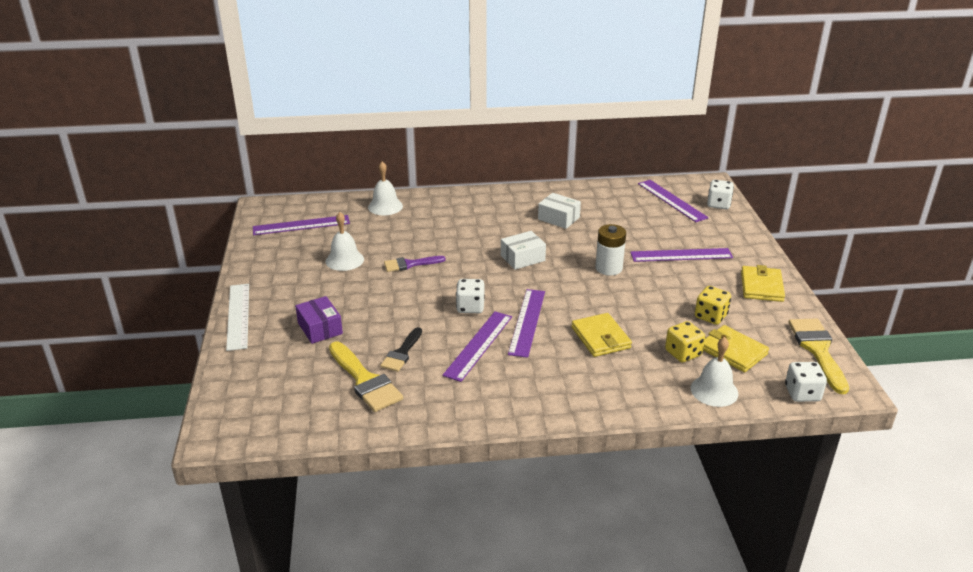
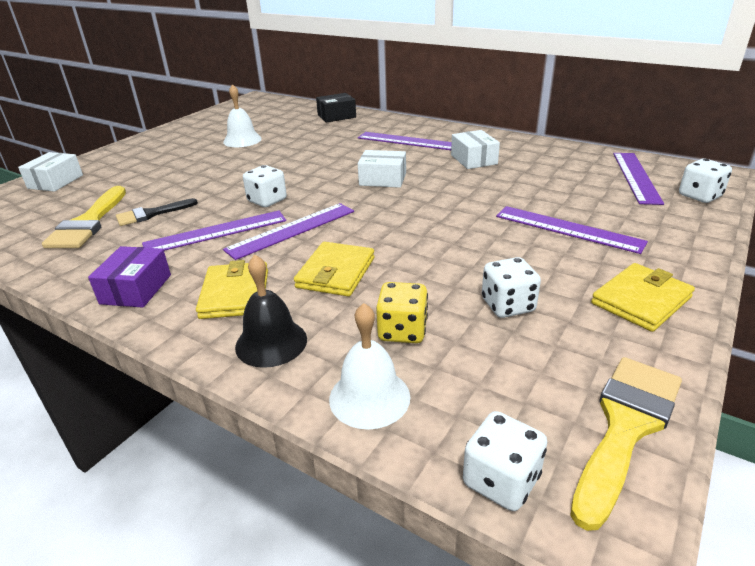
camera: 40 degrees right, 0 degrees up
white ruler [226,284,249,351] -> none
purple ruler [253,215,350,235] -> purple ruler moved to [358,132,452,150]
purple box [295,296,343,344] -> purple box moved to [88,246,171,308]
white bell [368,161,403,215] -> black box [316,93,356,123]
purple brush [384,256,445,272] -> none
white battery [595,224,626,276] -> none
yellow dice [695,286,731,325] -> white dice [482,257,541,318]
yellow wallet [703,325,769,372] -> yellow wallet moved to [196,260,268,319]
none -> white box [18,152,83,192]
none -> black bell [235,255,307,368]

